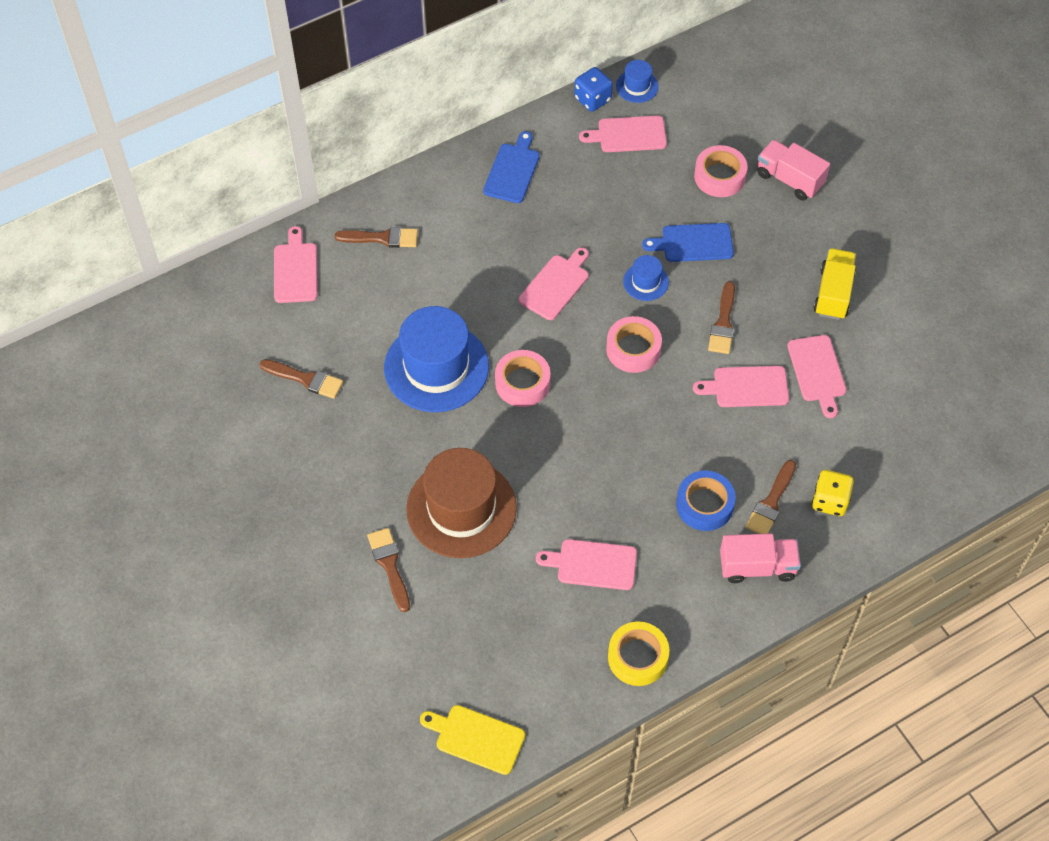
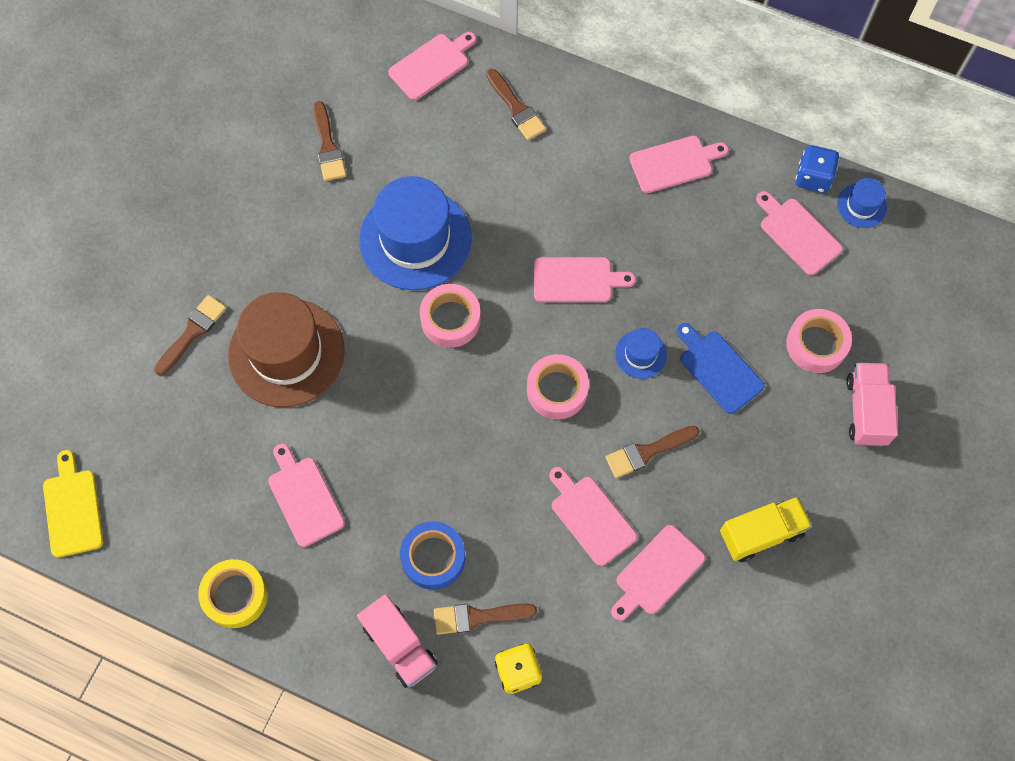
camera: 55 degrees right, 10 degrees up
blue cutting board [483,131,540,203] -> pink cutting board [629,136,729,193]

